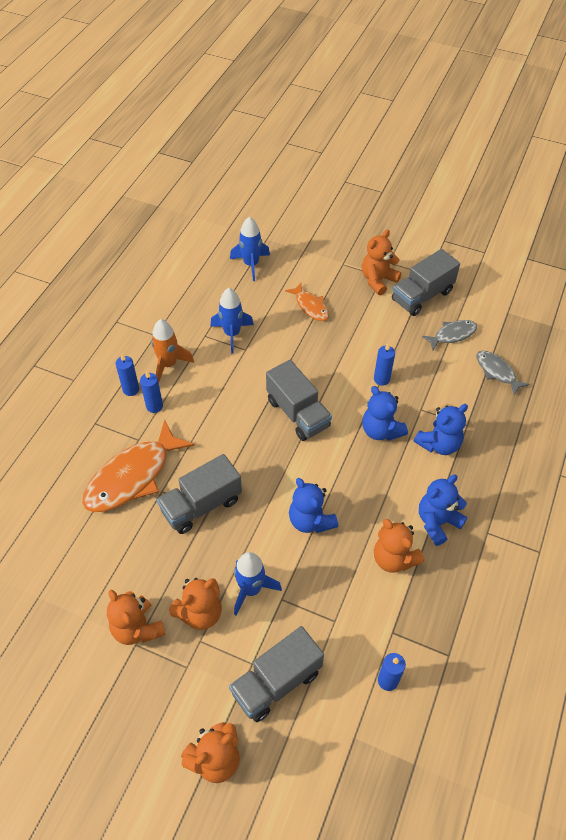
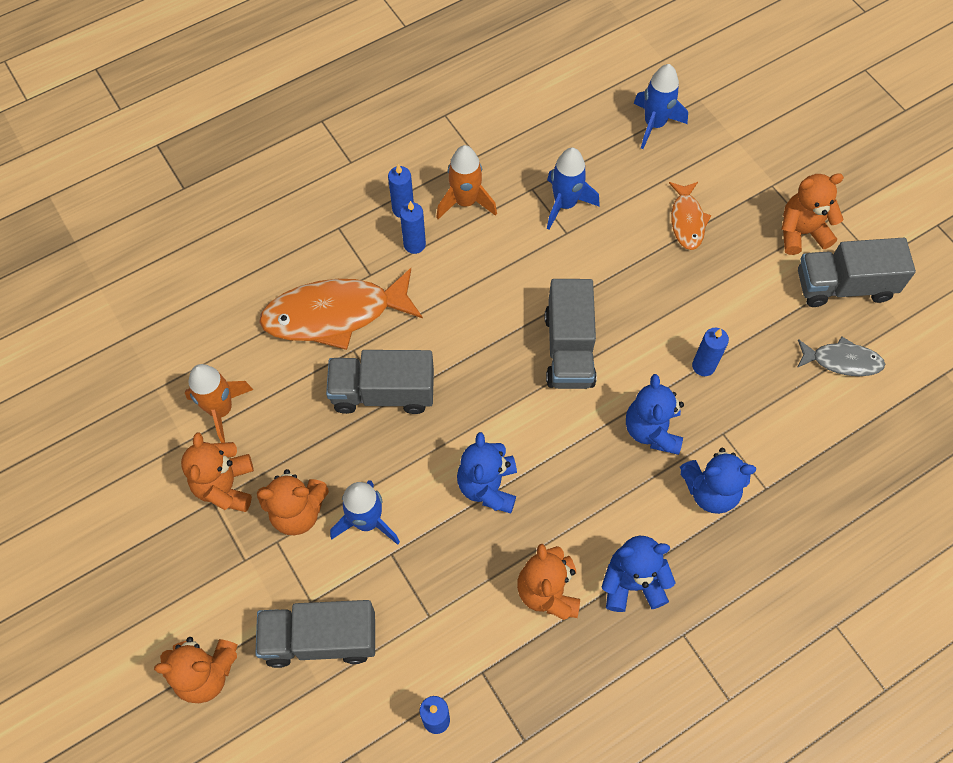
camera: 35 degrees right, 10 degrees up
grey fish [477,351,530,395] -> none
none -> orange rocket [185,364,253,443]

